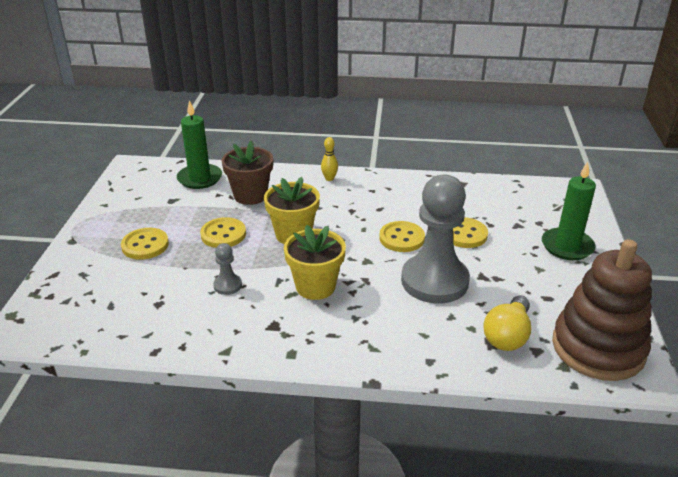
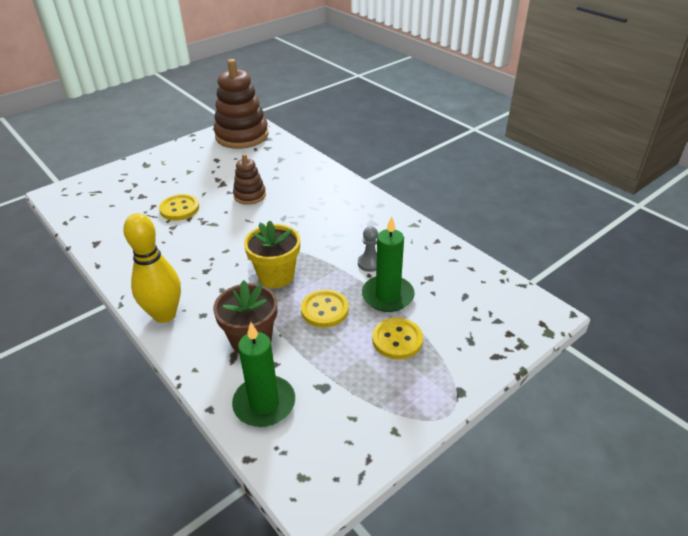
camera: 135 degrees left, 5 degrees up
yellow flower pot [284,225,346,300] -> none
yellow bowling pin [321,137,338,181] -> yellow bowling pin [123,213,181,323], size x2.20
yellow button [379,221,425,252] -> none
grey pawn [401,174,470,304] -> brown stacking toy [233,154,266,205]
yellow light bulb [483,295,531,351] -> none
green candle [542,162,596,260] -> green candle moved to [362,216,415,312]

